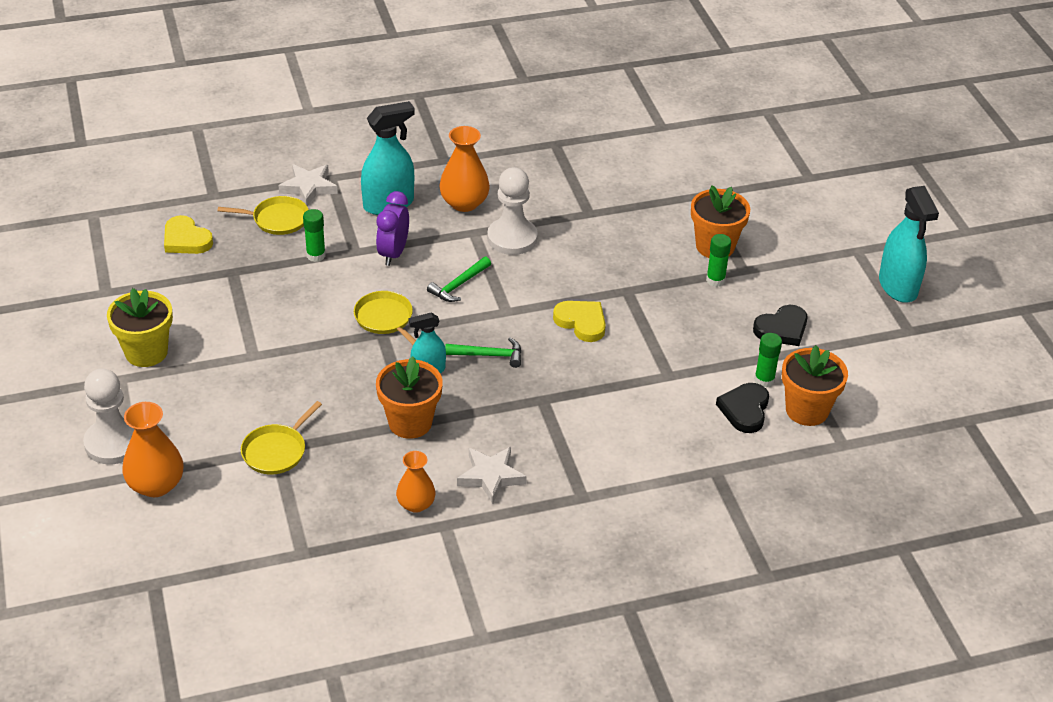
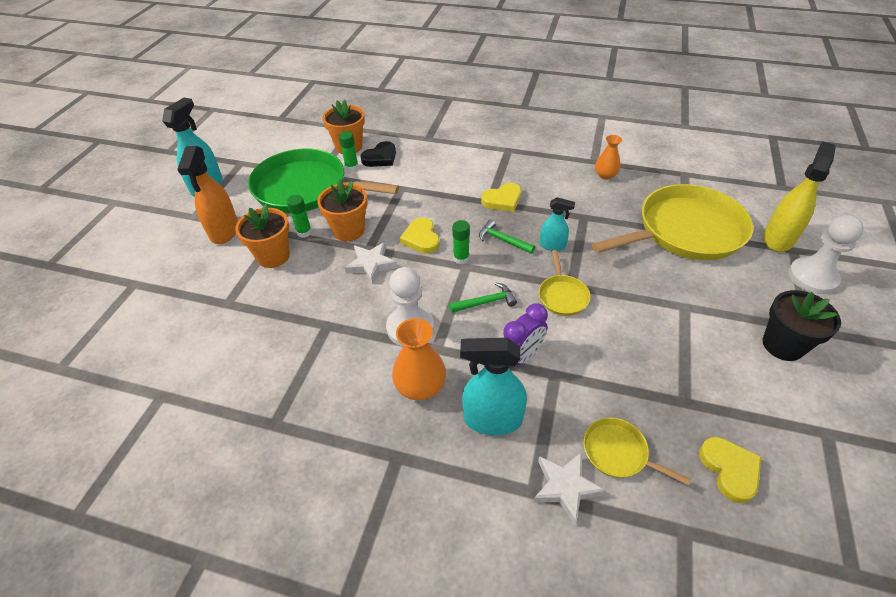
camera: 145 degrees left, 5 degrees up
yellow flower pot [107,288,173,367] -> black flower pot [763,290,841,361]
orange vase [122,402,184,497] -> yellow spray bottle [763,141,836,252]
yellow pan [241,401,322,475] -> yellow pan [592,184,753,260], size x2.28
green glue stick [303,209,326,262] -> green glue stick moved to [452,220,470,264]
orange flower pot [376,356,443,439] -> orange flower pot moved to [317,180,367,241]
white star [457,447,527,504] -> white star moved to [344,242,397,284]
black heart [753,305,808,346] -> green pan [248,149,399,213]
none -> orange spray bottle [177,146,238,244]
none -> yellow heart [481,183,521,212]

